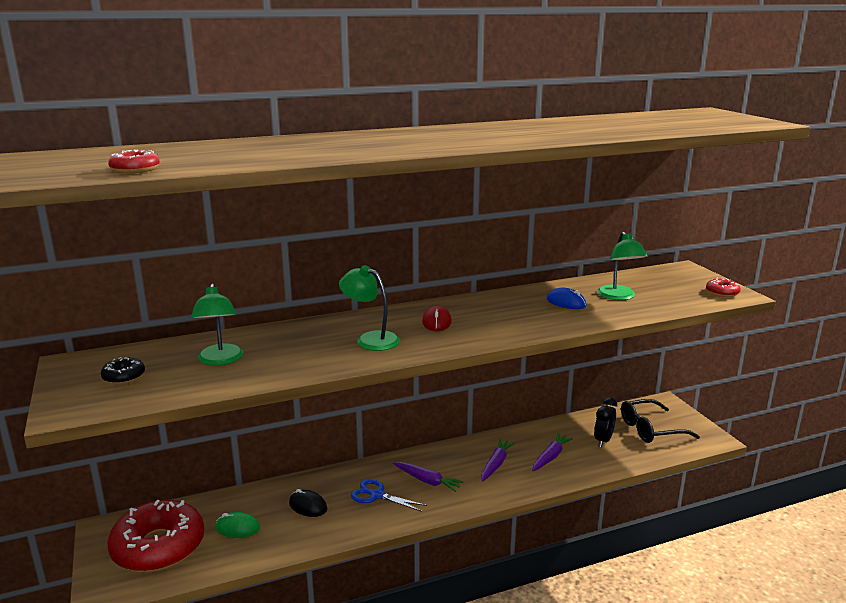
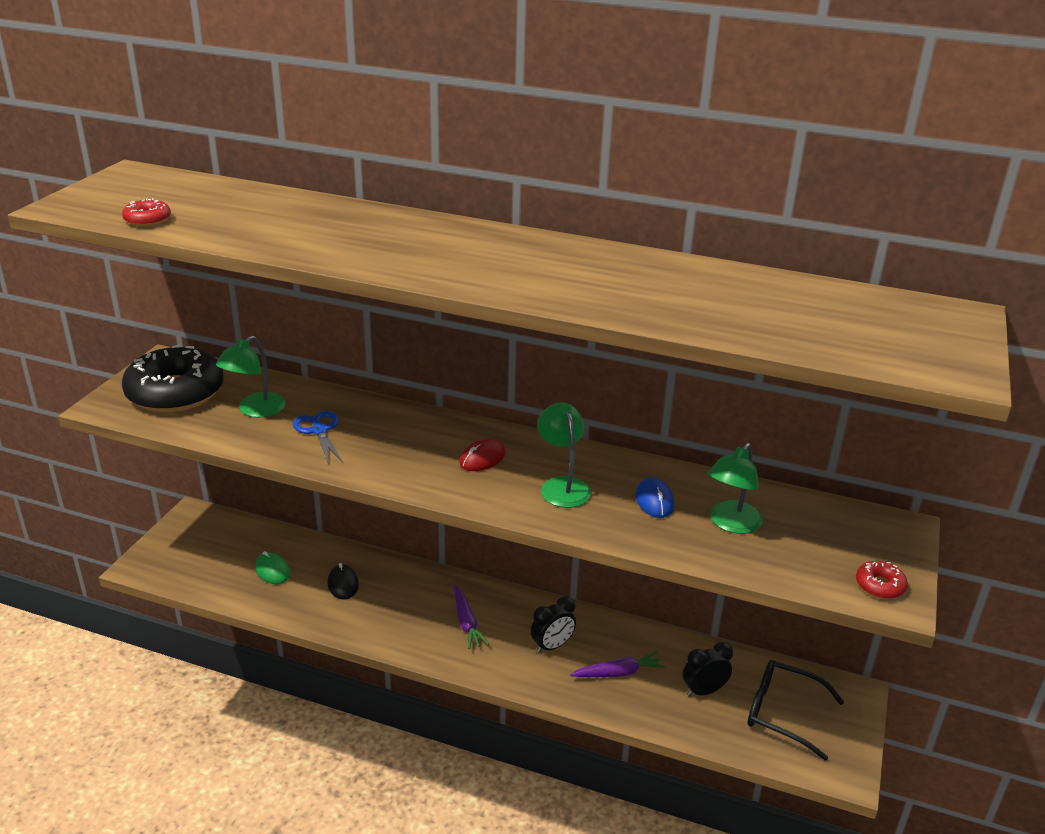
camera: 40 degrees right, 10 degrees up
black donut [101,357,145,384] -> black donut [122,344,224,412], size x2.46
red donut [107,500,204,572] -> none
green lamp [339,265,400,351] -> green lamp moved to [537,403,591,508]
blue scissors [351,479,427,512] -> blue scissors moved to [293,411,343,464]
purple carrot [481,439,515,482] -> black clock [531,596,576,653]

